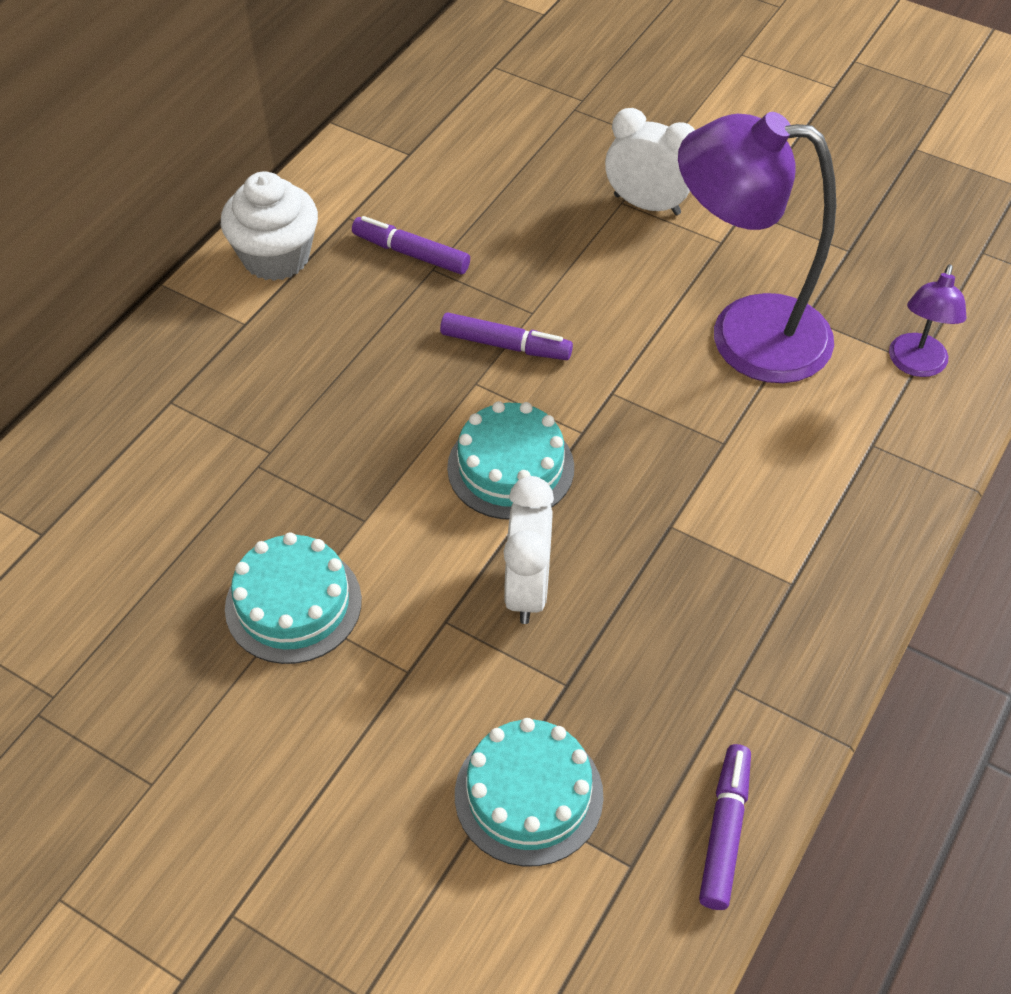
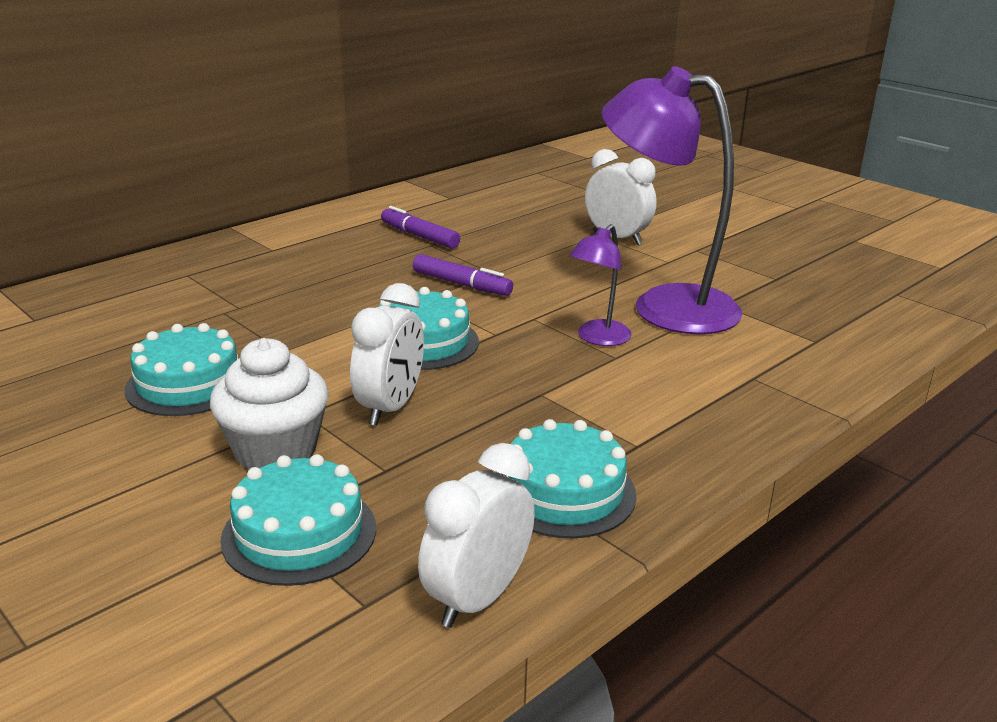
camera: 15 degrees right, 25 degrees down
white cupcake [221,171,318,281] -> white cupcake moved to [210,338,329,469]
purple marker [699,744,751,910] -> white clock [418,443,535,628]
purple lamp [889,264,967,377] -> purple lamp moved to [570,224,632,346]
none -> turquoise cake [499,419,637,539]

